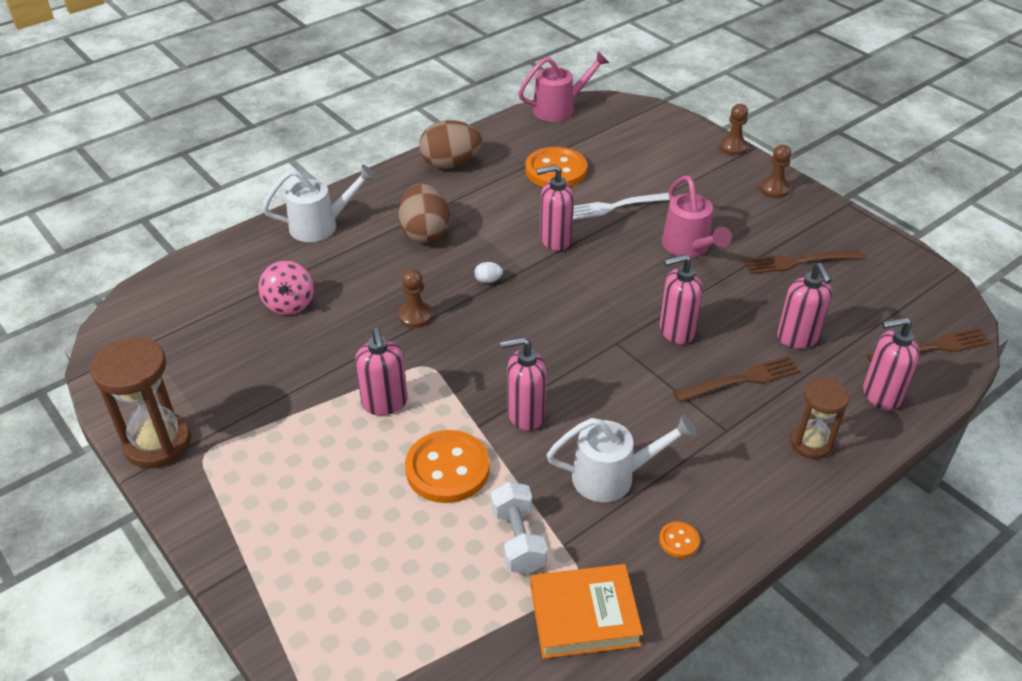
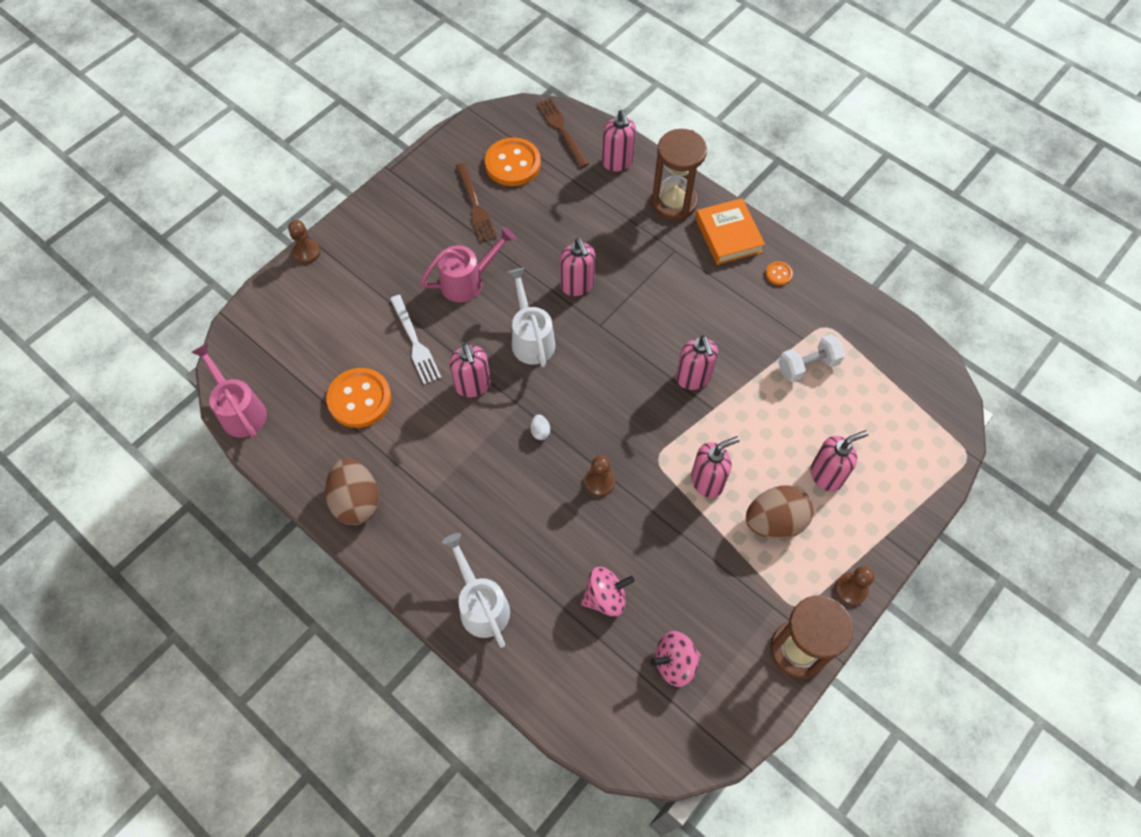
camera: 100 degrees left, 20 degrees up
brown egg [398,183,450,243] -> brown egg moved to [746,485,813,539]
orange button [405,430,490,503] -> orange button moved to [485,138,541,186]
orange book [531,564,643,659] -> orange book moved to [695,198,765,265]
white watering can [547,414,697,502] -> white watering can moved to [507,268,555,367]
brown fork [673,356,801,402] -> none
brown pawn [760,145,791,198] -> brown pawn moved to [835,566,874,605]
pink soap dispenser [777,263,832,349] -> pink soap dispenser moved to [811,430,869,492]
brown hourglass [791,378,849,459] -> brown hourglass [651,129,707,221], size x1.59
none -> pink spinning top [650,631,701,687]

